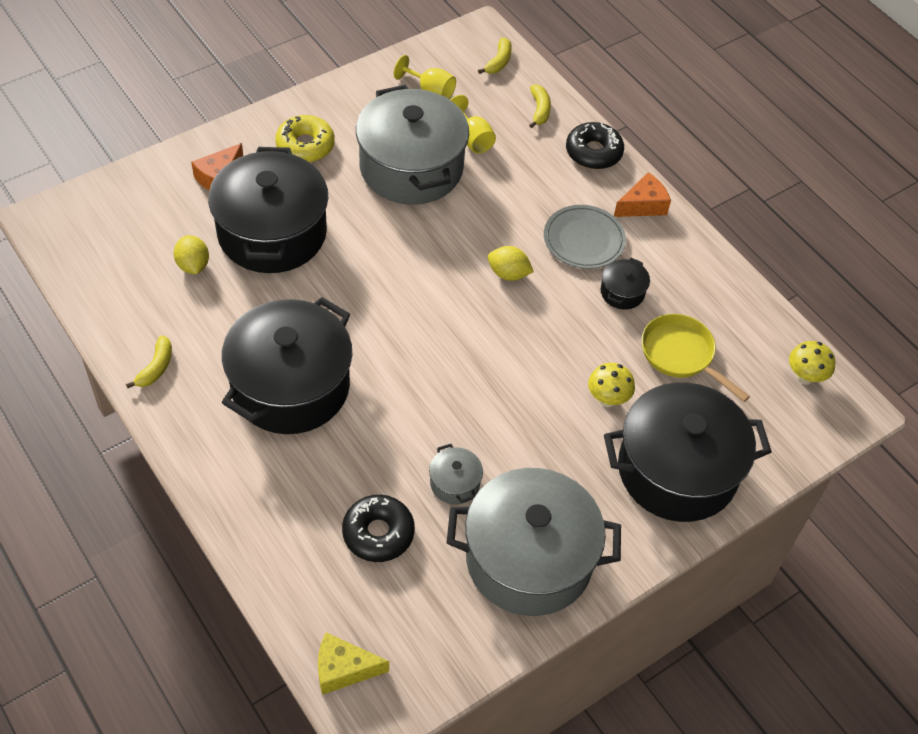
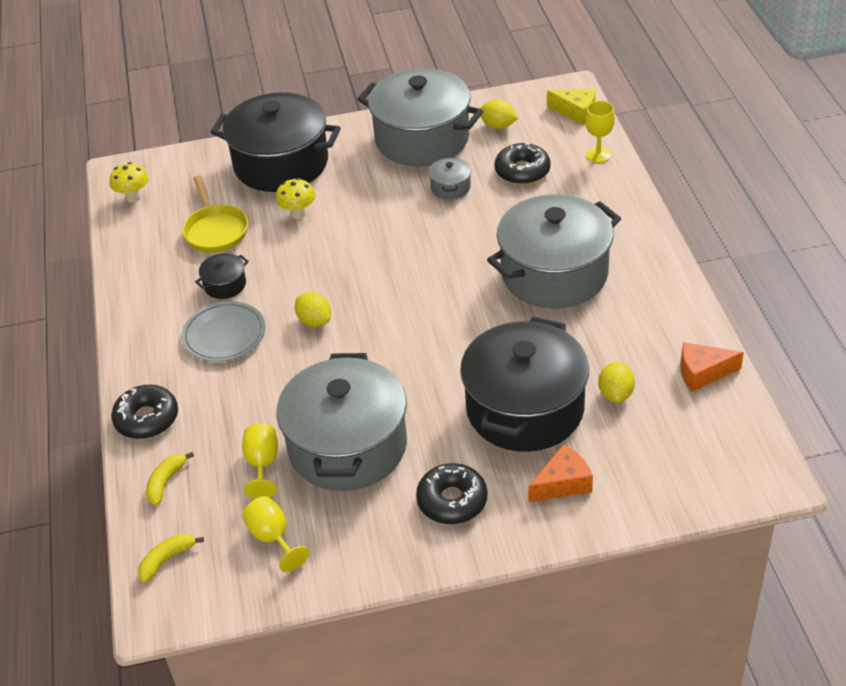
camera: 150 degrees left, 10 degrees down
yellow banana [126,335,172,388] -> none
black pot [222,297,352,434] -> grey pot [487,194,621,309]
yellow donut [275,115,335,162] -> black donut [416,463,488,524]
orange cheese [614,172,671,217] -> orange cheese moved to [680,342,744,392]
none -> yellow lemon [480,99,518,129]
none -> yellow goblet [585,101,615,163]

